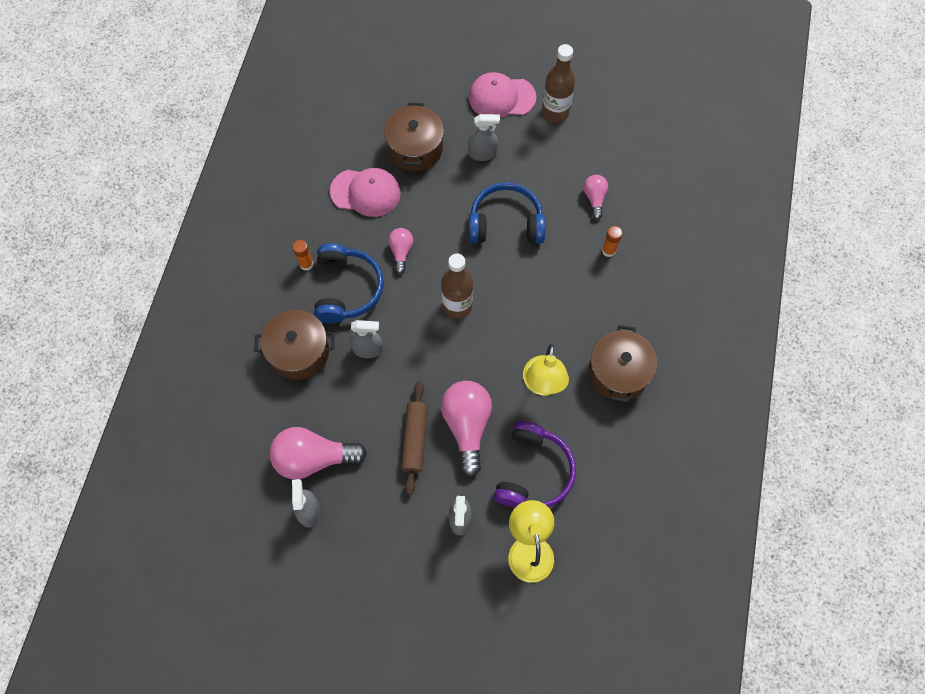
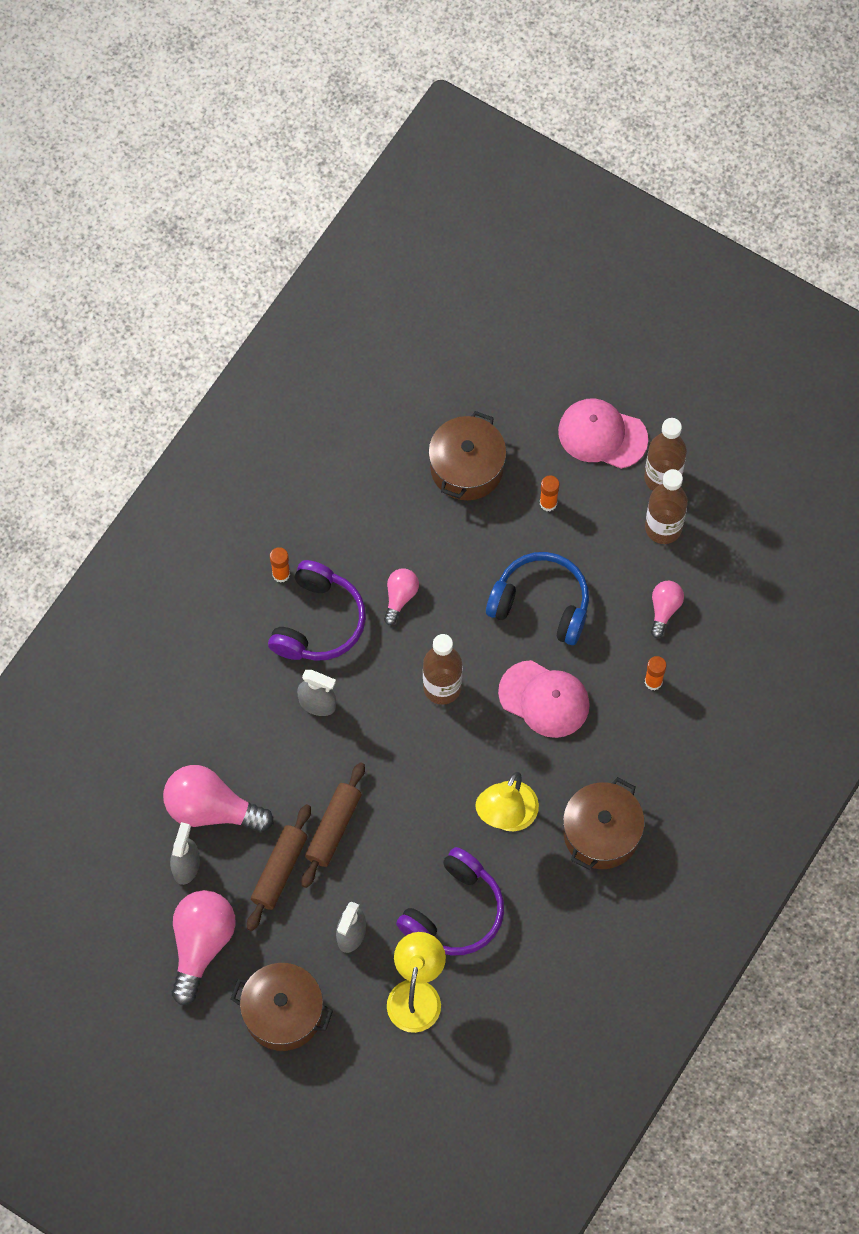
camera: 20 degrees right, 0 degrees up
brown pot [254,310,335,380] -> brown pot moved to [231,963,333,1051]
blue headphones [314,243,384,323] -> purple headphones [268,560,366,661]
pink cap [330,168,401,217] -> pink cap moved to [498,660,590,738]
pink light bulb [441,381,492,477] -> pink light bulb moved to [172,890,236,1005]
grey spray bottle [468,114,500,161] -> orange glue stick [540,476,560,511]
none -> brown rolling pin [247,804,311,931]
none -> brown bottle [645,469,688,544]

